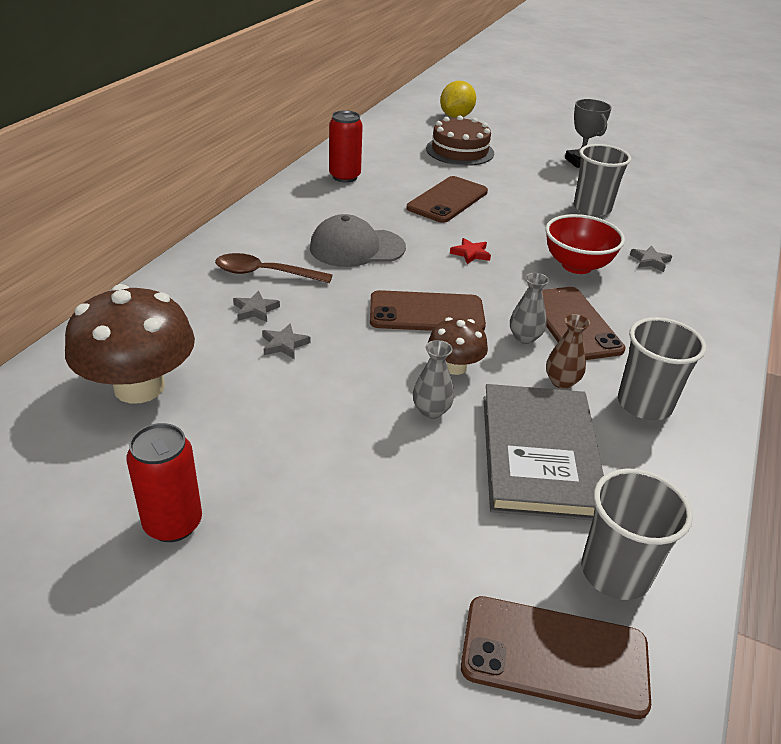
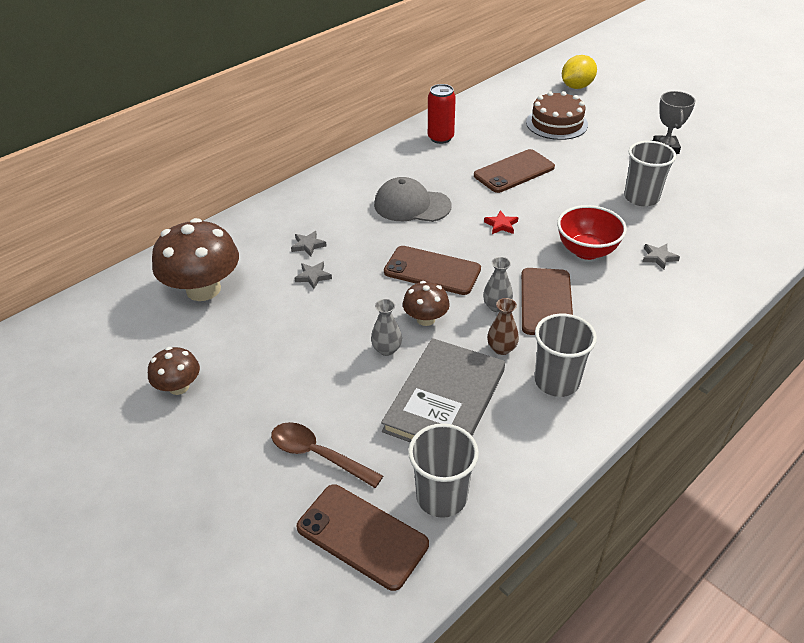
camera: 25 degrees right, 5 degrees up
red can [126,423,202,542] -> brown mushroom [148,347,200,395]
brown spoon [215,253,333,283] -> brown spoon moved to [271,422,383,488]

